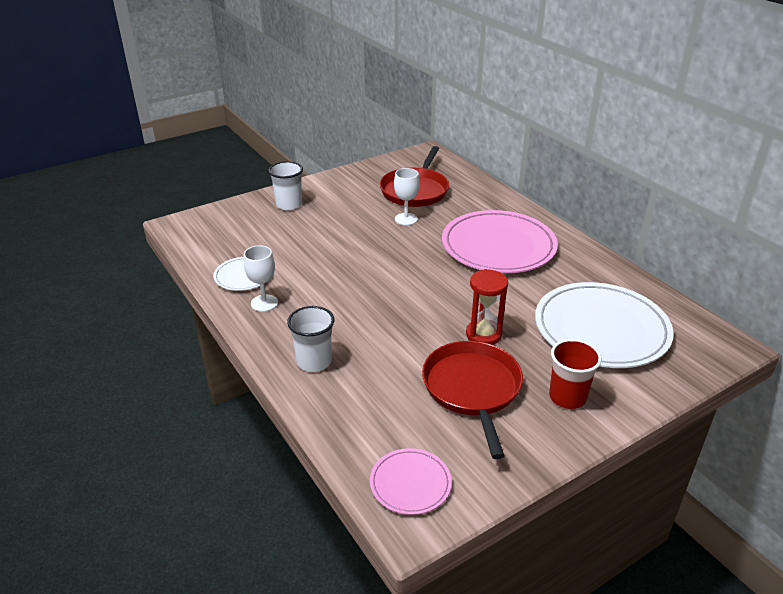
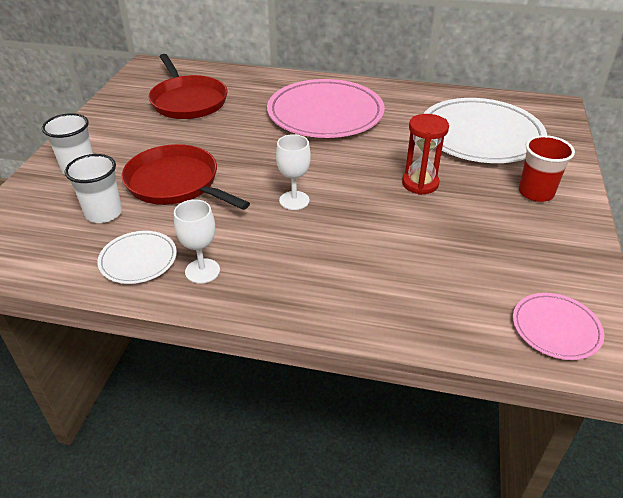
camera: 45 degrees left, 5 degrees up
white cup [287,306,334,372] -> white cup moved to [65,154,122,223]
white goblet [394,168,420,225] -> white goblet moved to [276,134,311,210]
red pan [422,341,523,459] -> red pan moved to [122,144,250,210]

